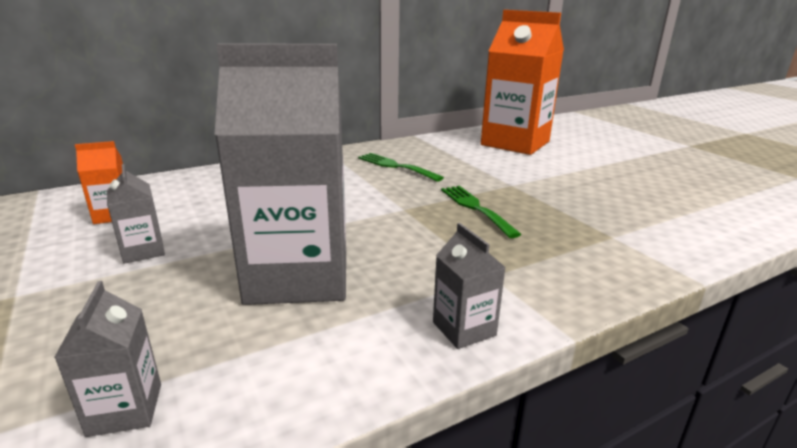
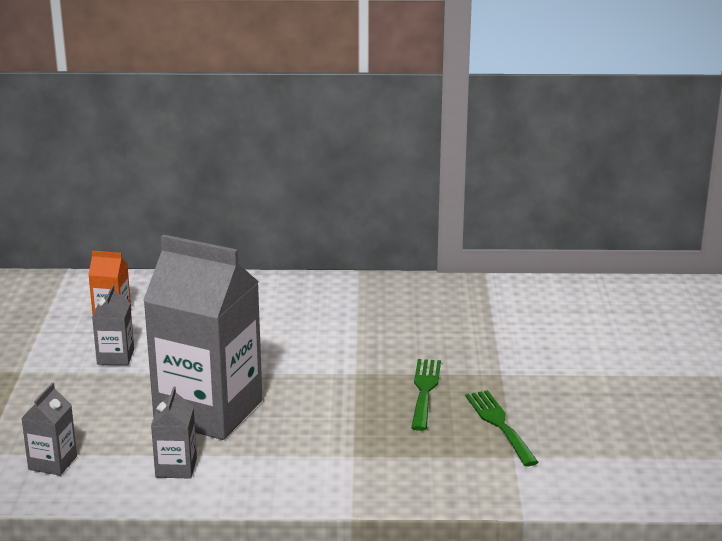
camera: 30 degrees right, 0 degrees up
green fork [358,153,444,182] -> green fork moved to [465,390,539,466]
grey carton [433,223,506,349] -> grey carton moved to [151,386,197,479]
orange carton [481,10,564,155] -> none

